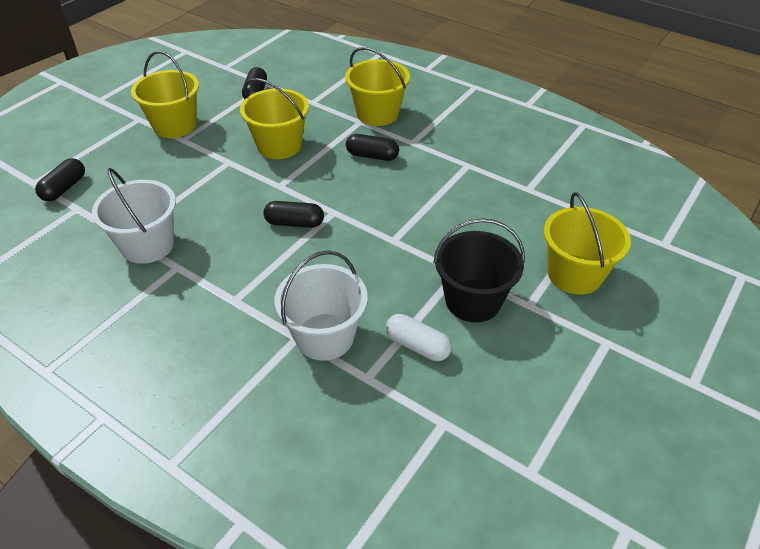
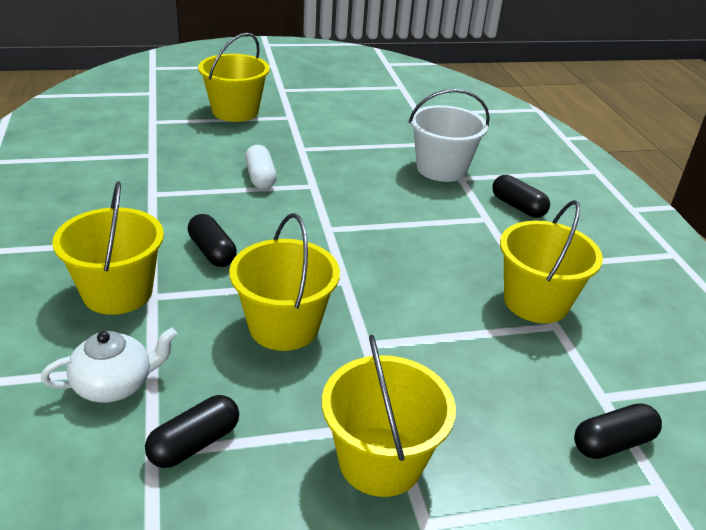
camera: 140 degrees left, 10 degrees down
white bucket [92,168,176,264] -> yellow bucket [500,200,603,323]
black capsule [263,201,324,228] -> black capsule moved to [492,175,550,218]
white capsule [385,314,452,361] -> white capsule moved to [245,145,277,189]
black bucket [433,218,525,322] -> none
none -> white teapot [41,328,177,403]

